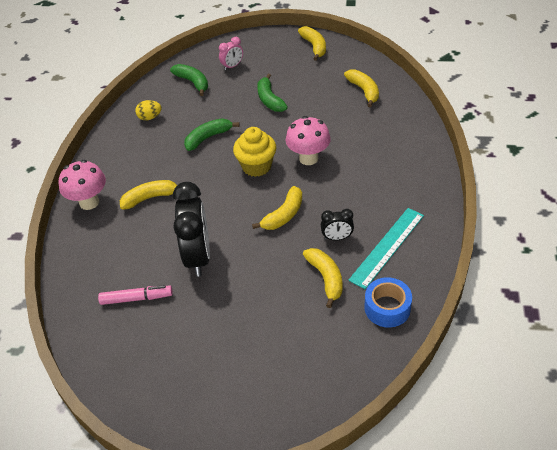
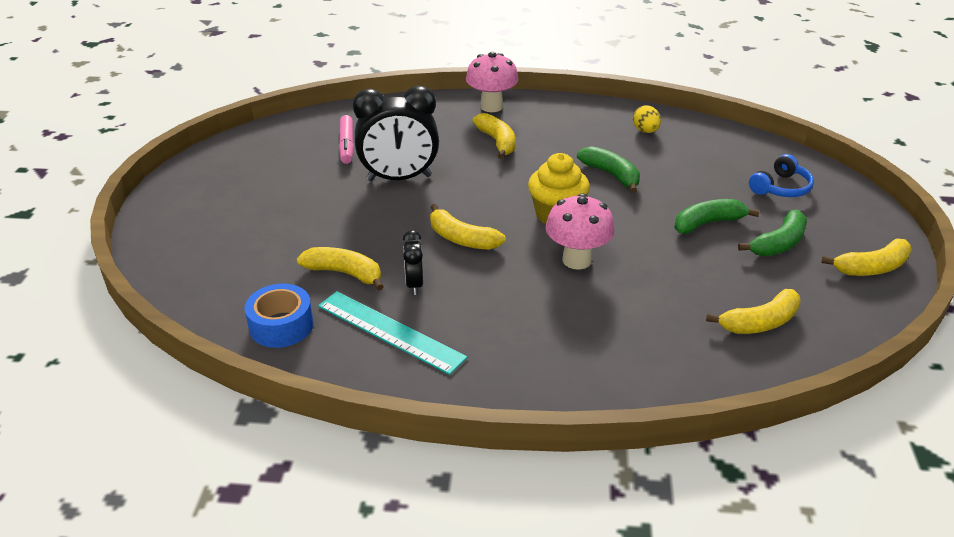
camera: 85 degrees right, 10 degrees down
green banana [170,64,208,96] -> green banana moved to [738,210,807,256]
pink clock [219,37,243,71] -> blue headphones [749,154,814,197]
yellow banana [303,248,343,308] -> yellow banana turned 135 degrees counterclockwise [297,247,384,291]

